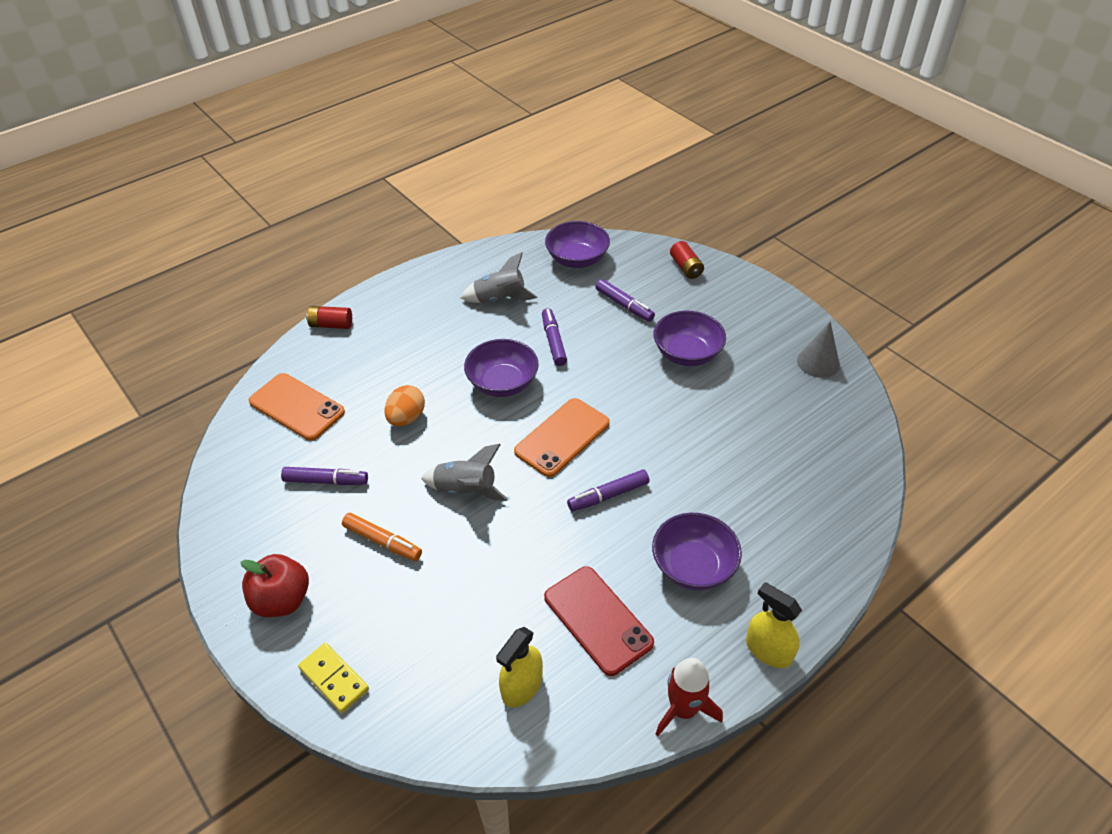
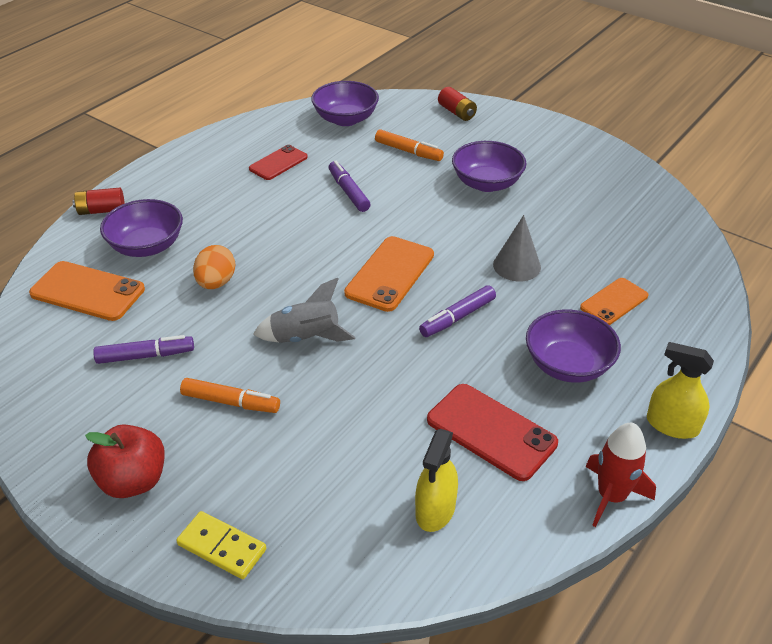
camera: 15 degrees left, 5 degrees down
grey rocket [461,252,537,303] -> red phone [249,145,308,180]
purple bowl [464,339,539,397] -> purple bowl moved to [100,199,183,257]
purple marker [596,279,655,322] -> orange marker [375,129,444,161]
grey cone [797,321,840,378] -> grey cone moved to [493,215,541,282]
none -> orange phone [580,278,648,325]

